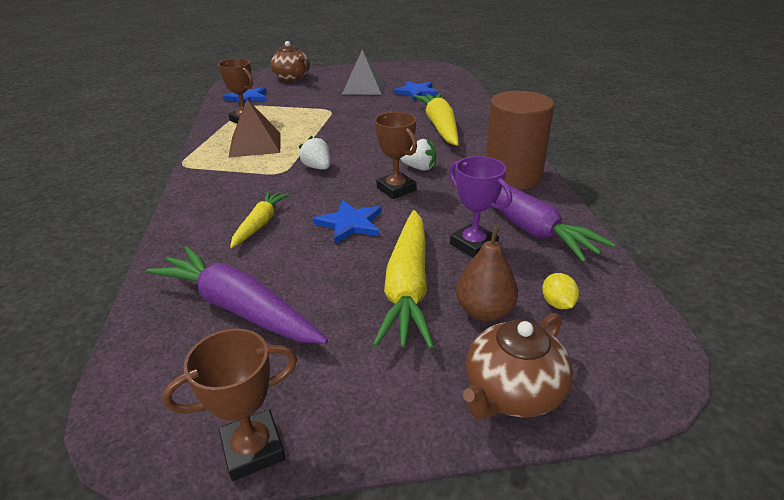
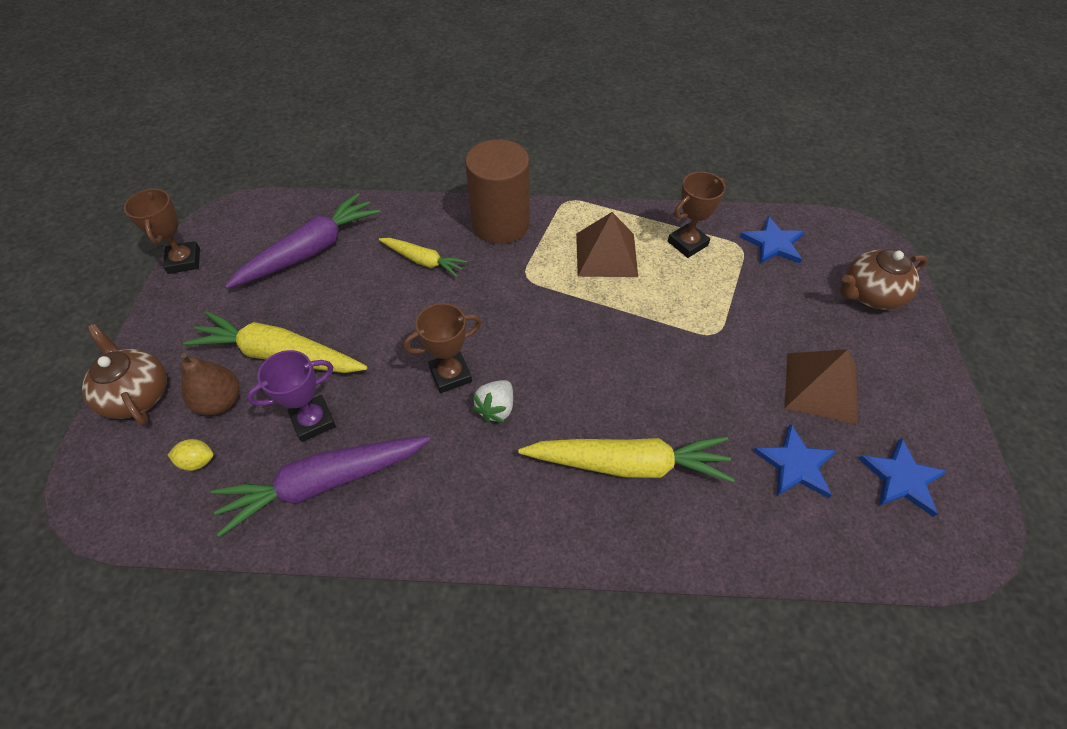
camera: 100 degrees right, 20 degrees up
white strawberry [299,136,330,170] -> none
blue star [313,200,381,244] -> blue star moved to [859,438,948,517]
grey pyramid [342,50,385,95] -> brown pyramid [784,349,857,424]
brown cylinder [485,91,554,190] -> brown cylinder moved to [465,139,530,244]

